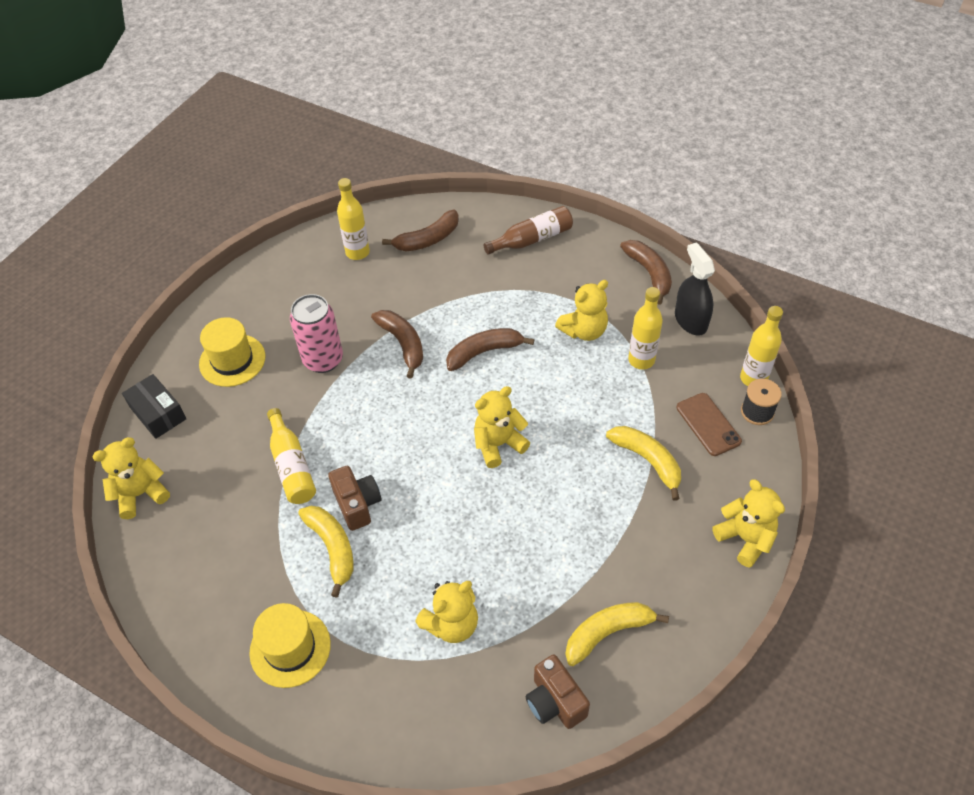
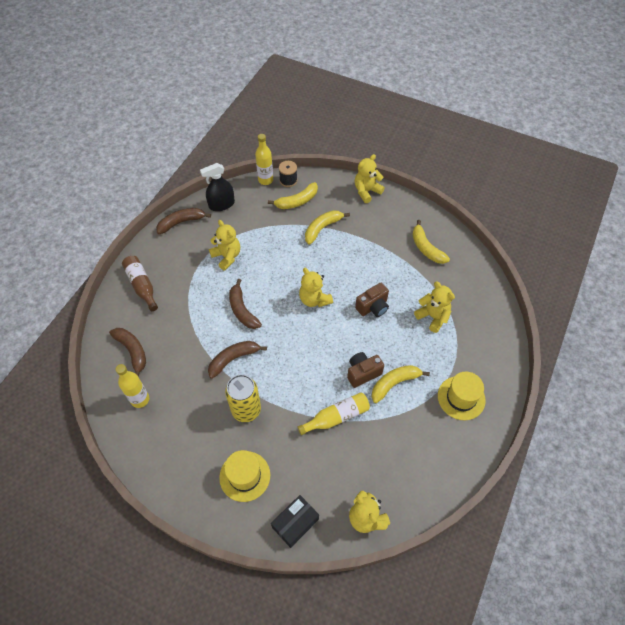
camera: 95 degrees left, 5 degrees up
pink can [290,294,343,373] -> yellow can [225,374,261,422]
brown camera [526,654,590,729] -> brown camera moved to [355,283,389,317]
yellow bottle [628,287,663,369] -> none
brown phone [677,393,742,456] -> yellow banana [268,182,318,209]

